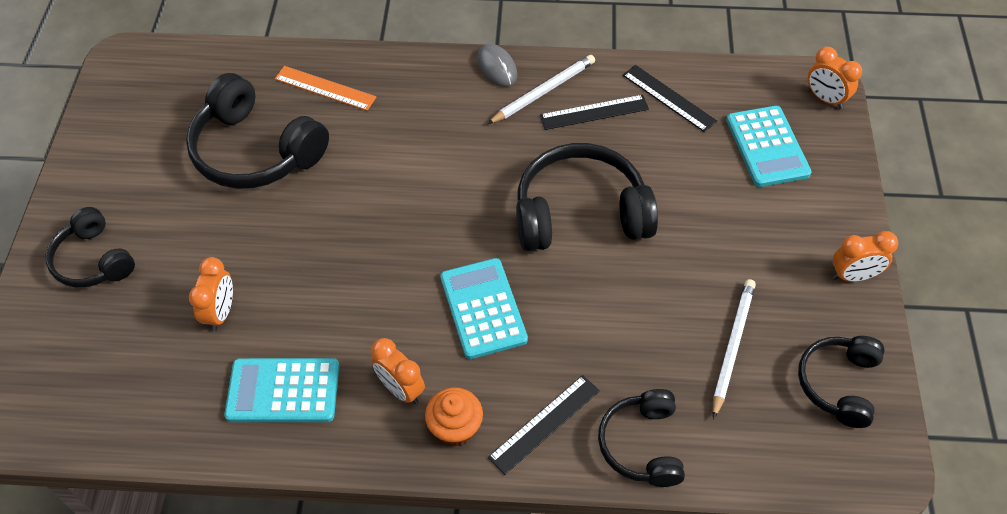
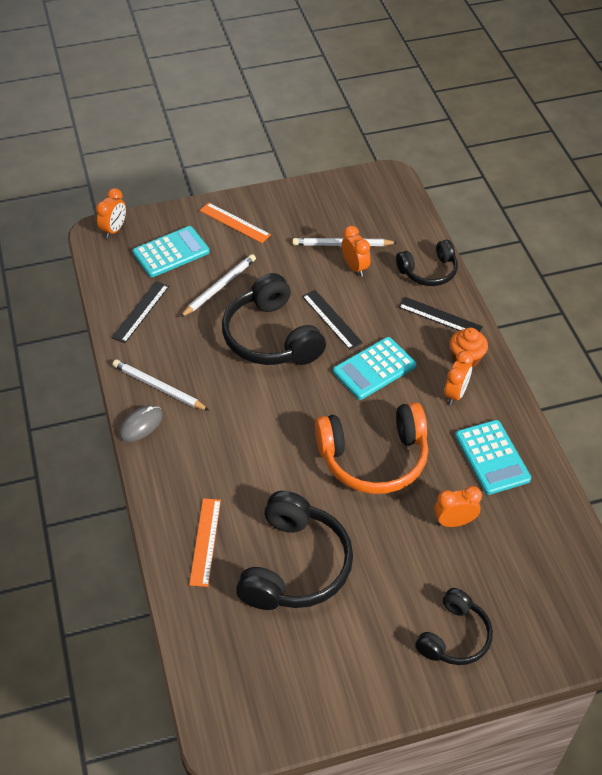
camera: 110 degrees left, 5 degrees down
black ruler [540,95,649,130] -> black ruler moved to [302,290,363,350]
black headphones [798,336,885,428] -> none
orange clock [833,231,898,282] -> orange clock moved to [342,226,370,277]
none -> white pencil [180,254,256,317]
none -> orange ruler [200,202,271,243]
none -> orange headphones [315,402,428,494]

